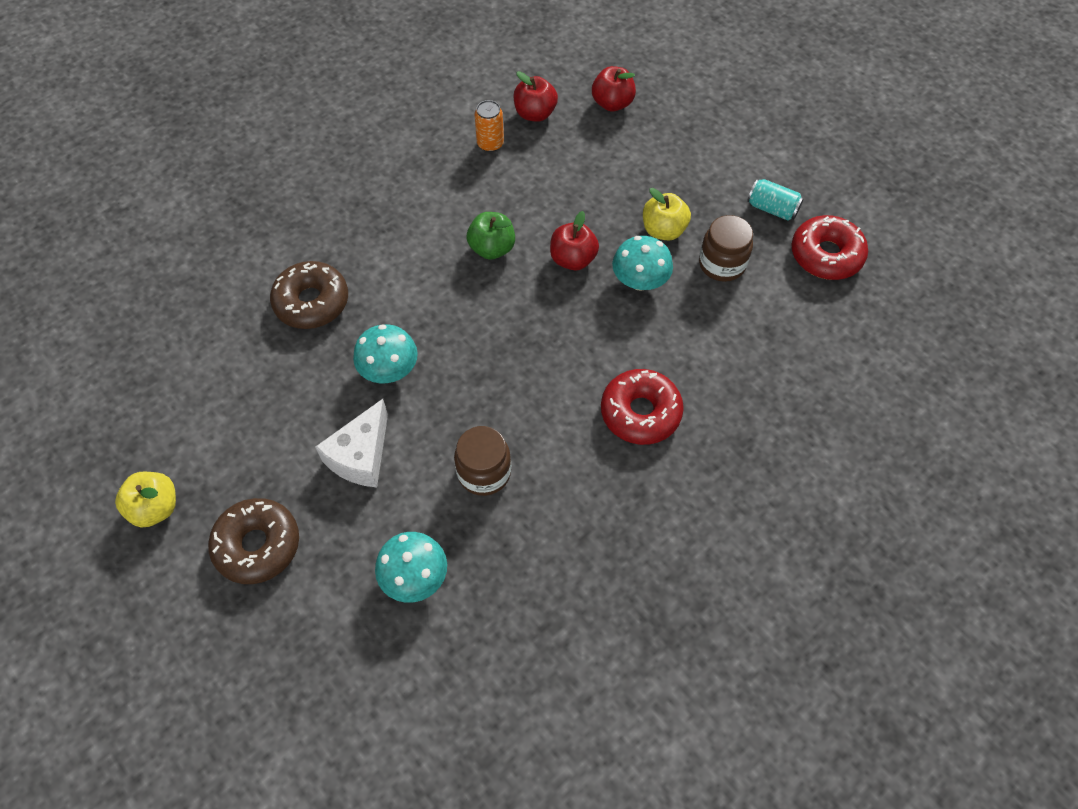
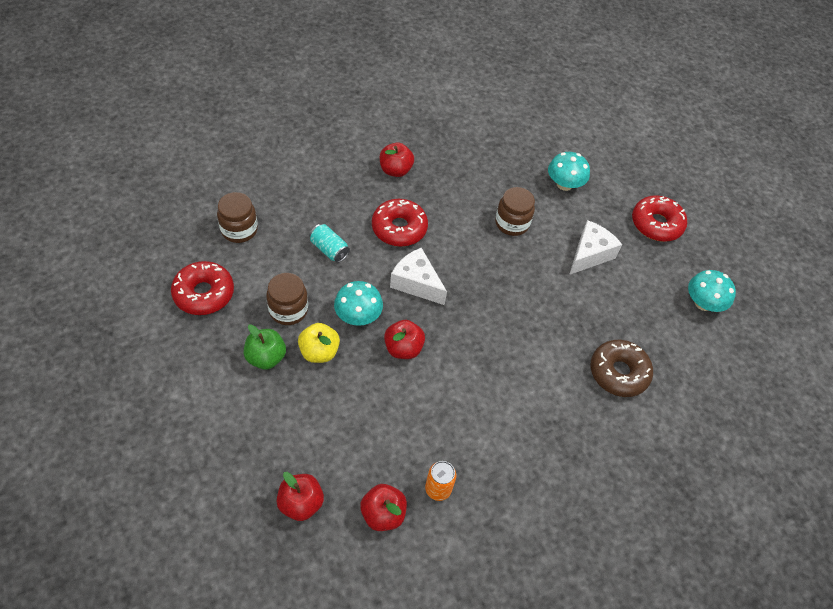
camera: 170 degrees left, 5 degrees down
yellow apple [115,472,176,528] -> none
brown donut [208,498,299,584] -> red donut [632,195,687,242]
turquoise mushroom [353,324,418,383] -> turquoise mushroom moved to [688,270,736,312]
green apple [467,212,515,260] -> green apple moved to [244,324,286,370]
turquoise can [747,179,804,221] -> turquoise can moved to [309,224,350,263]
none -> brown jar [217,192,258,243]
none -> red apple [380,143,414,177]
none -> white cheese [390,248,447,305]

